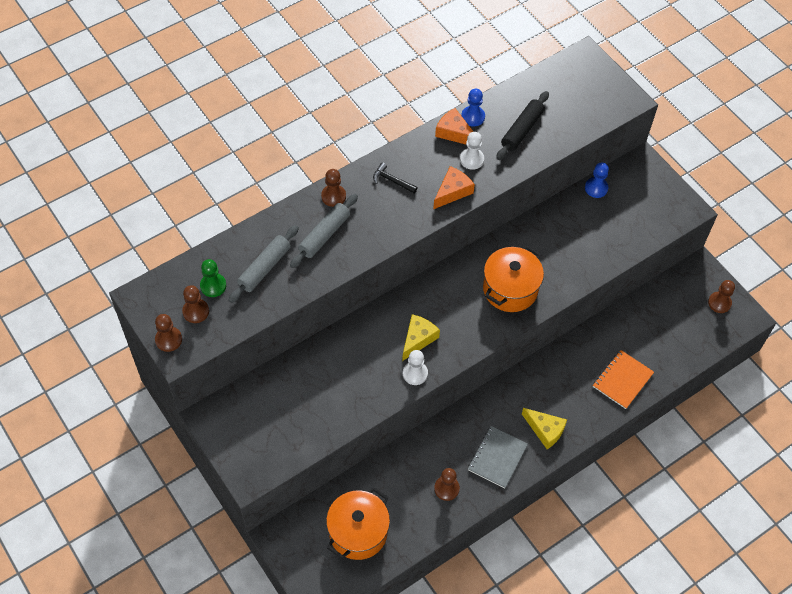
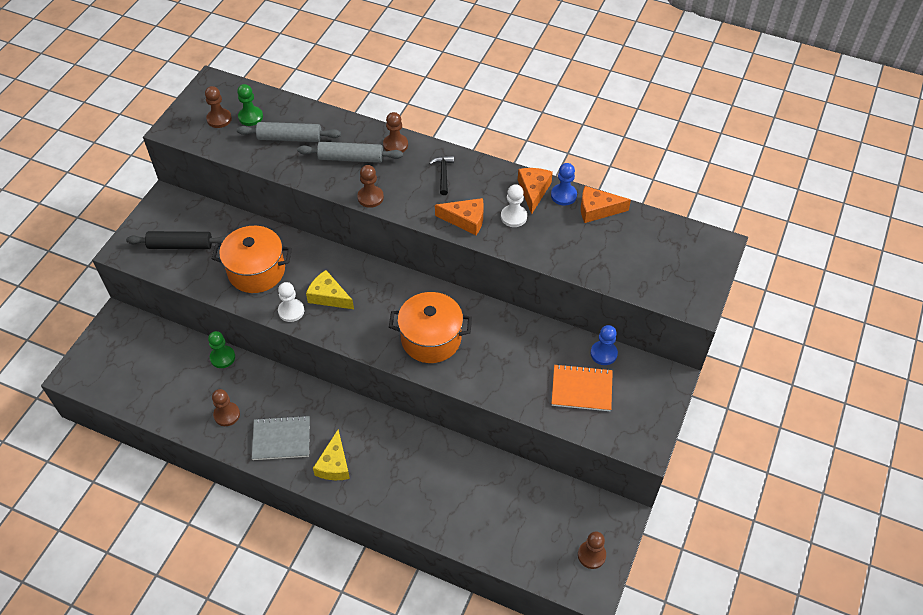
camera: 60 degrees right, 5 degrees down
brown pawn [155,314,182,352] -> brown pawn moved to [357,165,384,208]
orange pot [326,487,390,560] -> orange pot moved to [212,226,292,293]
yellow cheese [402,314,440,361] -> yellow cheese turned 150 degrees counterclockwise [306,270,354,309]
black rolling pin [496,91,549,160] -> black rolling pin moved to [126,231,226,249]
orange notebook [593,350,654,409] -> orange notebook moved to [551,364,613,411]
none -> green pawn [208,331,235,368]
none -> orange cheese [581,186,631,223]

